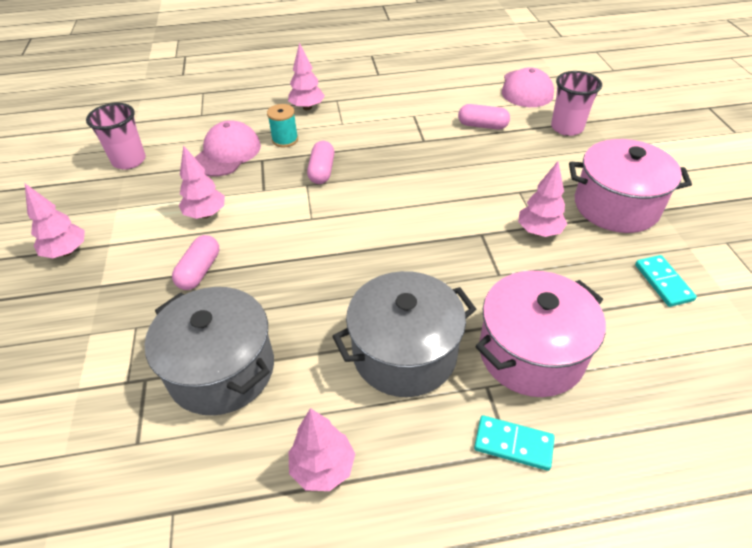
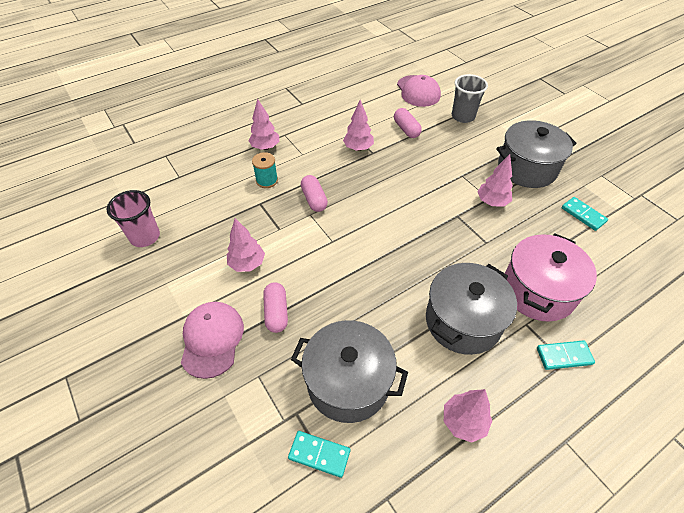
camera: 25 degrees left, 5 degrees up
pink tree [25,184,85,258] -> pink tree moved to [343,100,374,151]
pink cap [195,120,261,176] -> pink cap moved to [181,302,244,379]
pink capsule [458,104,510,130] -> pink capsule turned 75 degrees clockwise [394,108,422,138]
pink cup [551,71,602,136] -> grey cup [452,74,488,123]
pink pot [569,139,692,233] -> grey pot [496,120,576,188]
none -> turquoise domino [288,431,350,478]

